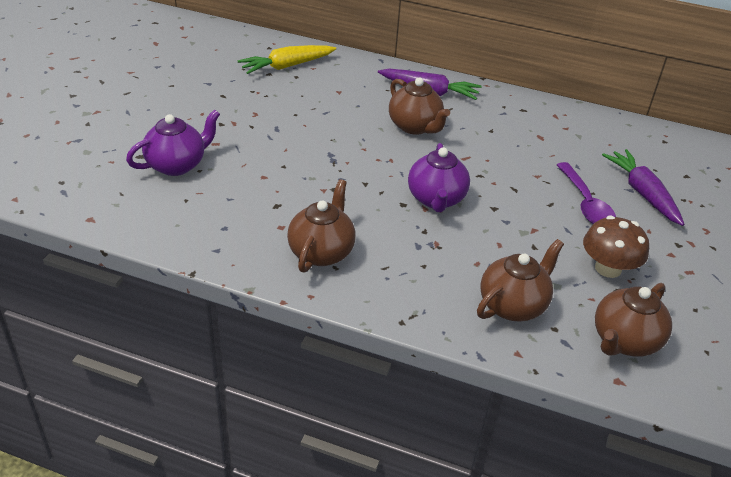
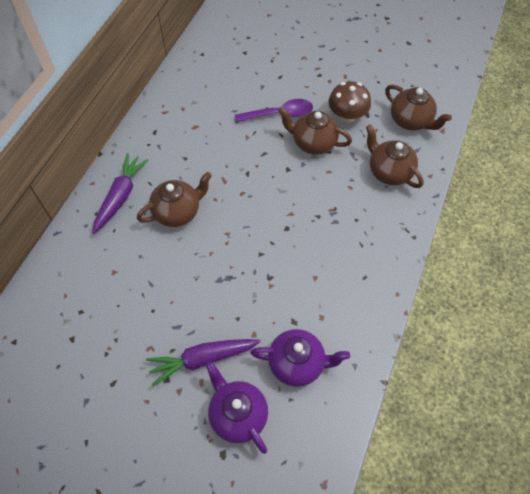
camera: 85 degrees left, 20 degrees up
yellow carrot [237,45,336,74] -> none
brown teapot [287,179,356,273] -> brown teapot moved to [278,107,352,154]
purple teapot [408,143,470,212] -> purple teapot moved to [251,329,350,387]
purple carrot [602,149,684,226] -> purple carrot moved to [146,339,261,386]

